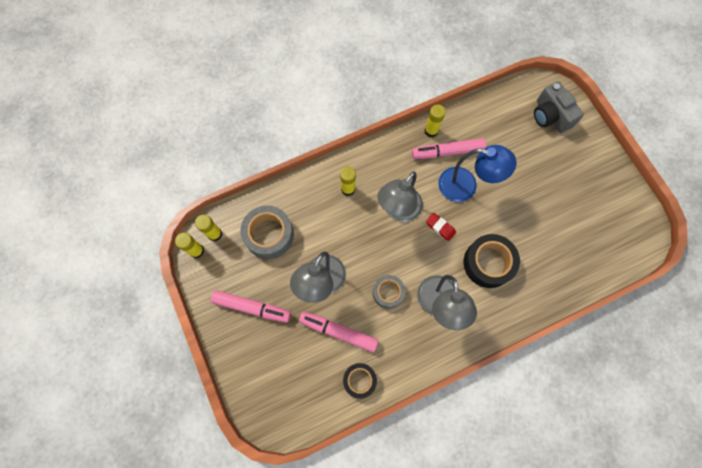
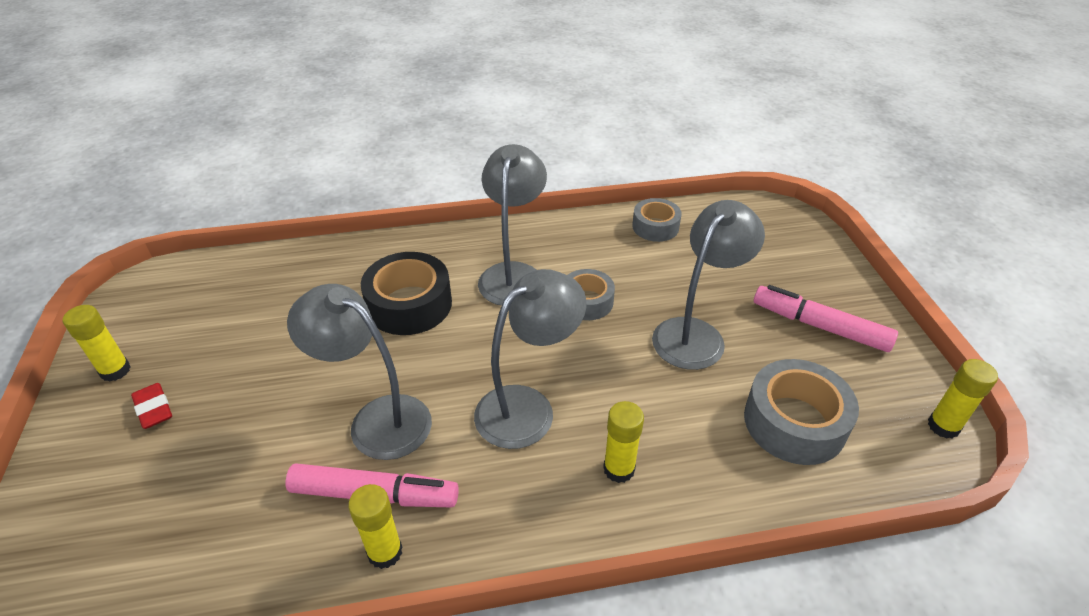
camera: 165 degrees left, 30 degrees down
yellow glue stick [195,214,222,241] -> yellow glue stick moved to [63,305,131,382]
pink marker [299,312,378,352] -> none
black tape [343,363,377,399] -> grey tape [632,198,682,242]
red eraser [426,213,456,241] -> red eraser moved to [131,383,172,429]
blue lamp [438,145,517,202] -> grey lamp [287,284,432,460]
grey camera [534,81,584,133] -> none

